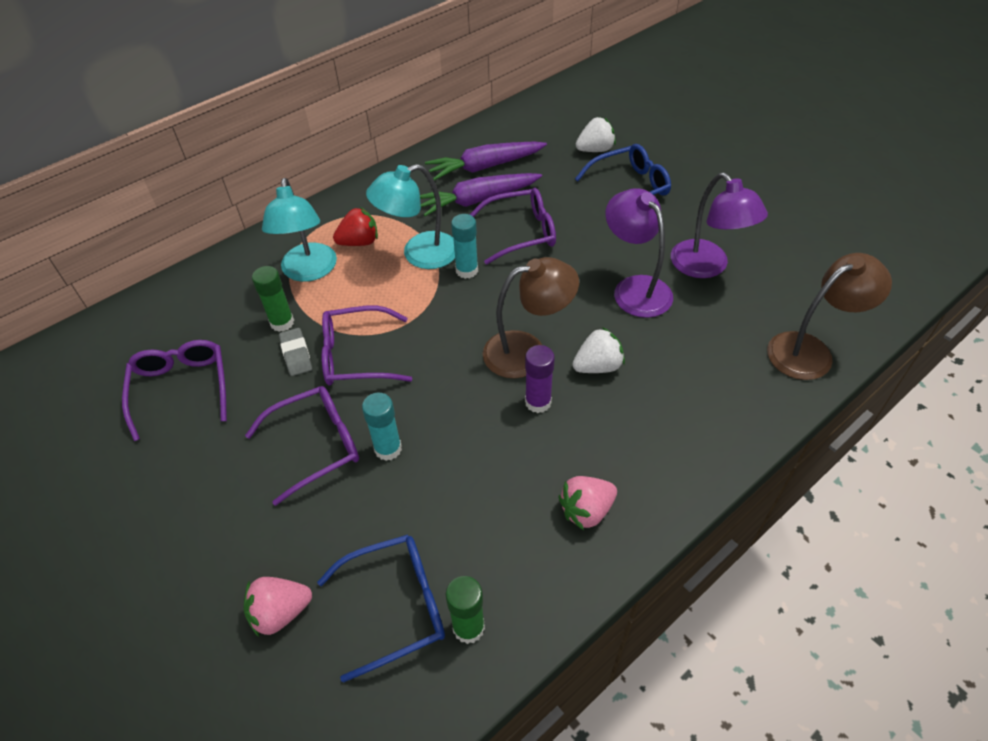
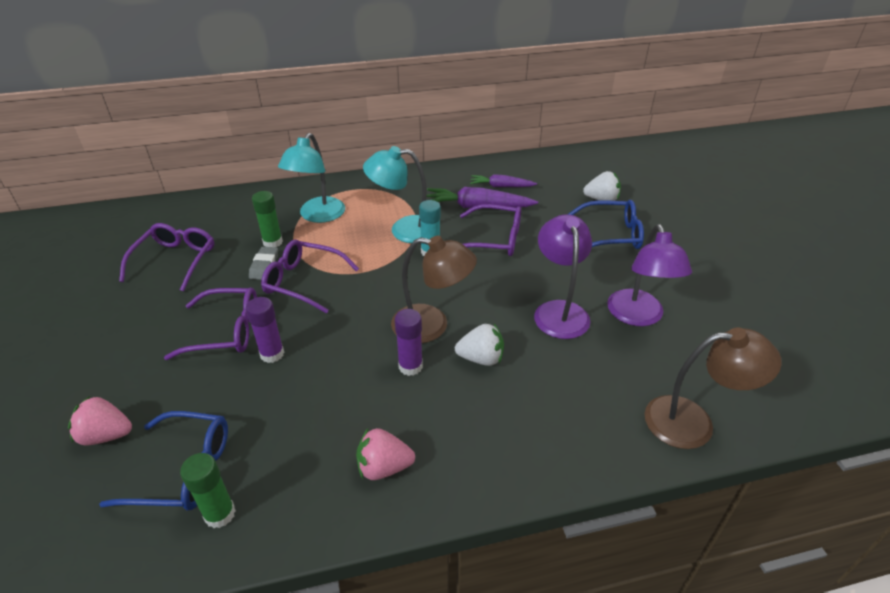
camera: 25 degrees right, 10 degrees down
red strawberry [333,207,378,246] -> none
turquoise glue stick [362,393,402,461] -> purple glue stick [246,297,284,363]
purple carrot [425,141,547,181] -> purple carrot [470,174,537,187], size x0.62

